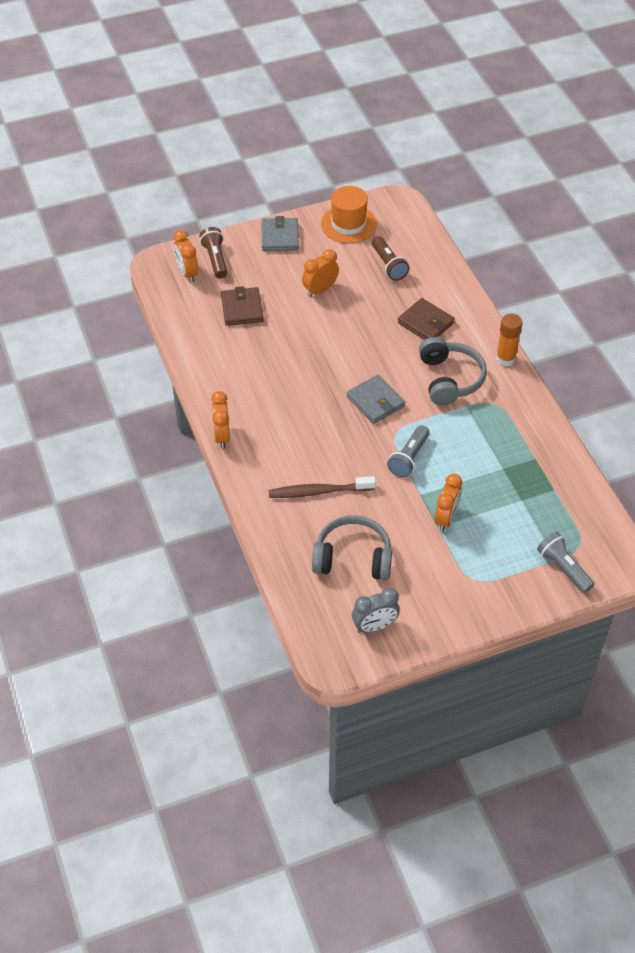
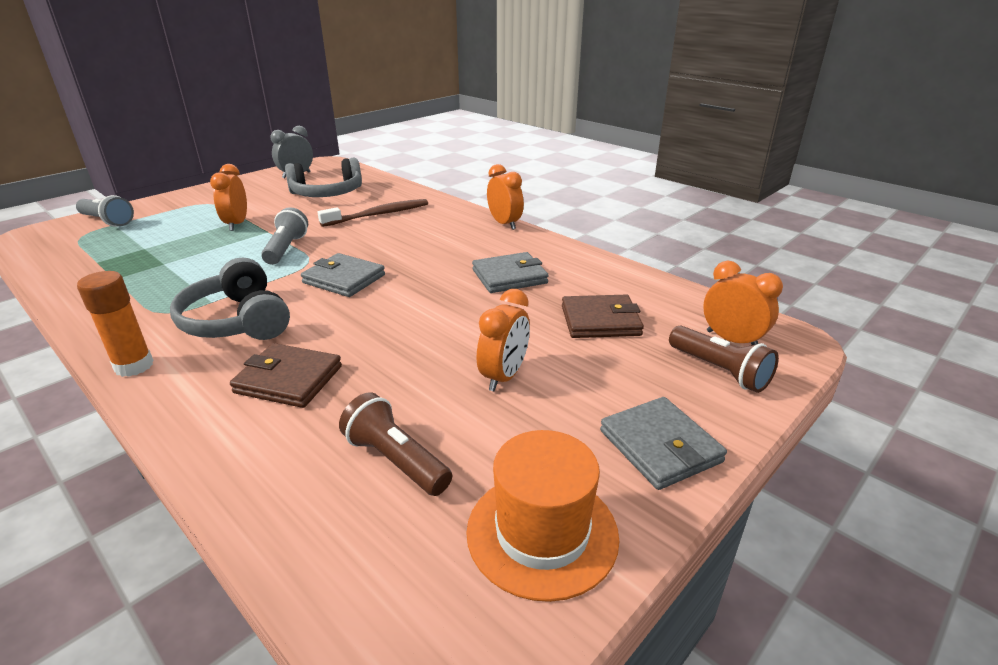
camera: 155 degrees right, 20 degrees down
brown wallet [221,286,264,326] -> brown wallet turned 60 degrees counterclockwise [562,295,644,338]
none -> grey wallet [472,252,549,293]

